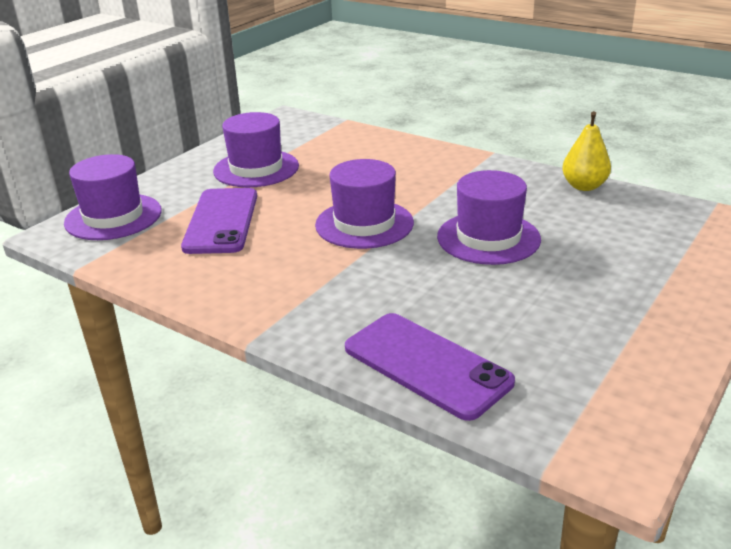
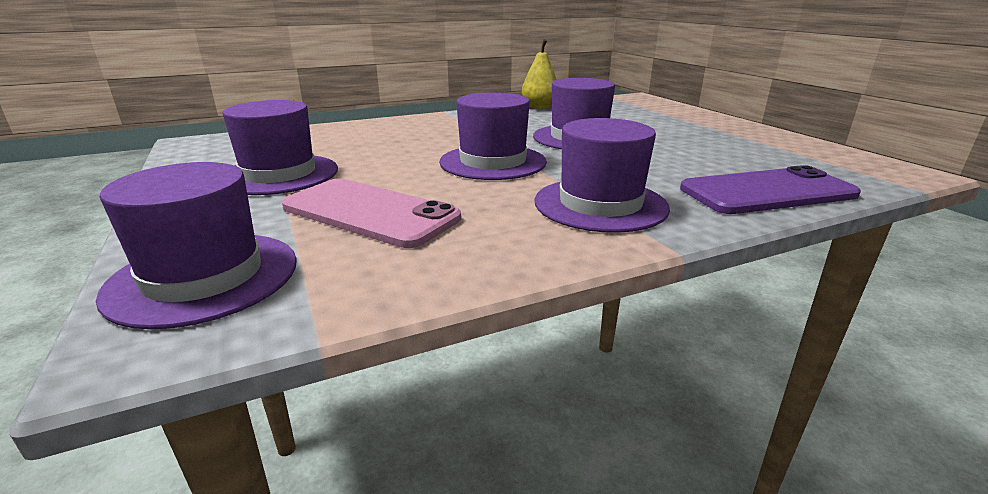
camera: 60 degrees left, 5 degrees down
purple phone [181,188,257,254] -> pink phone [282,178,461,248]
none -> purple hat [535,118,670,233]

